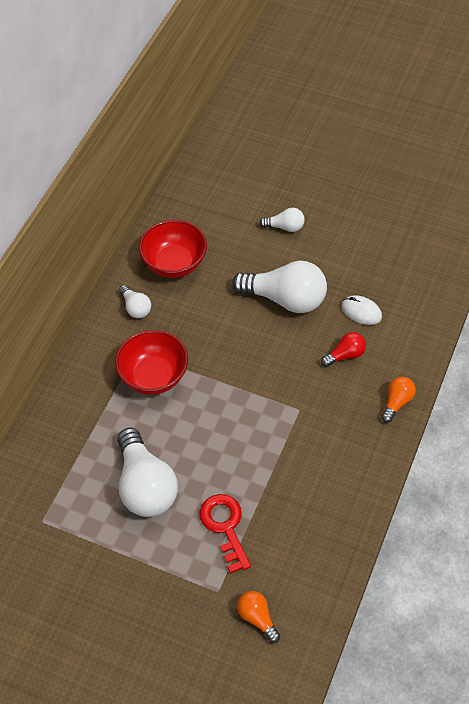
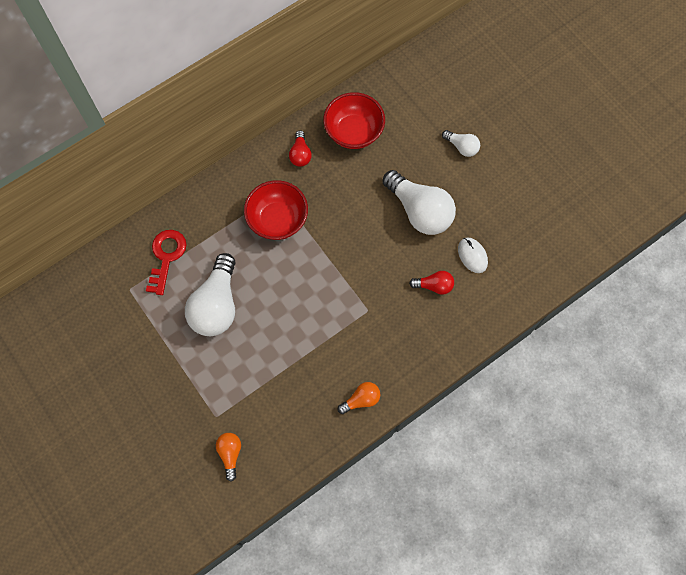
camera: 30 degrees right, 15 degrees up
white light bulb [119,285,151,318] -> red light bulb [289,131,312,167]
red key [199,494,251,574] -> red key moved to [146,230,187,295]
orange light bulb [381,377,416,423] -> orange light bulb moved to [338,382,380,414]

